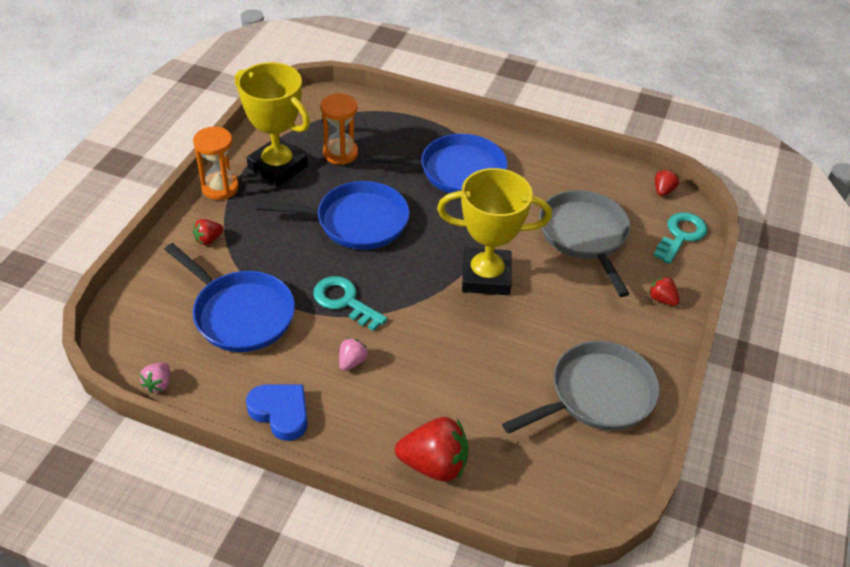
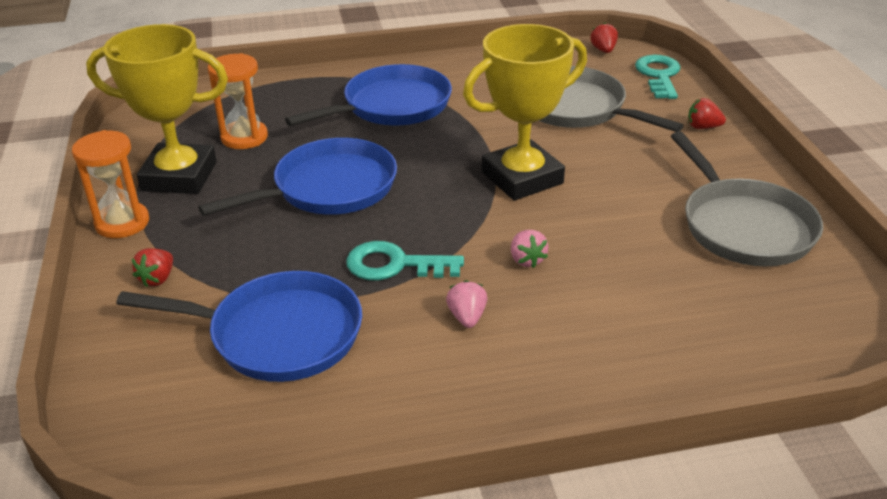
camera: 30 degrees left, 10 degrees down
pink strawberry [140,362,170,393] -> pink strawberry moved to [511,230,548,268]
blue heart [246,384,308,441] -> none
red strawberry [395,417,469,482] -> none
grey pan [502,341,660,434] -> grey pan turned 135 degrees clockwise [671,132,823,266]

